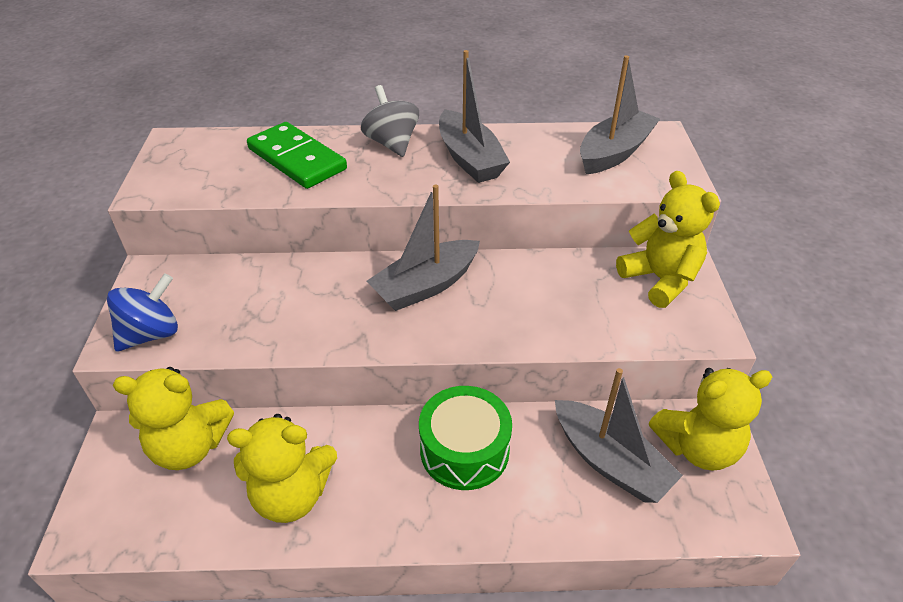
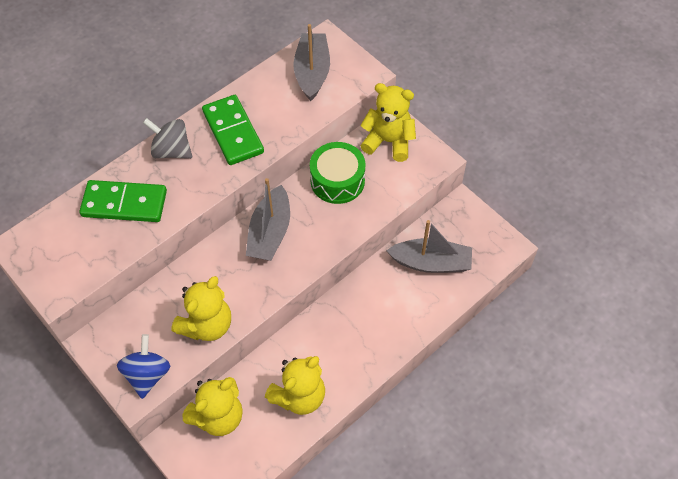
camera: 40 degrees left, 15 degrees up
green drum [419,386,512,490] -> green drum moved to [310,142,366,204]
grey boat [439,50,510,183] -> green domino [202,95,264,165]
yellow teddy bear [649,368,772,471] -> yellow teddy bear moved to [171,276,231,341]

